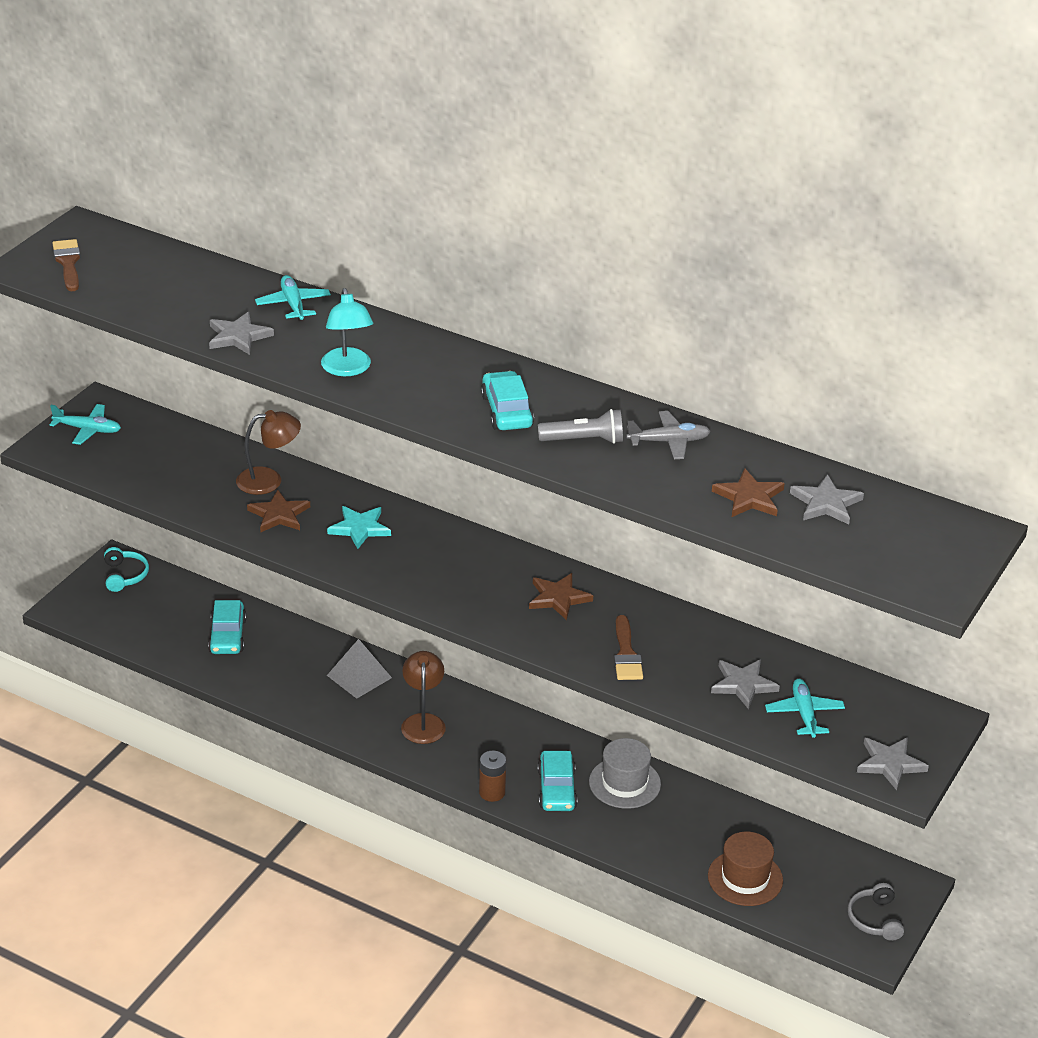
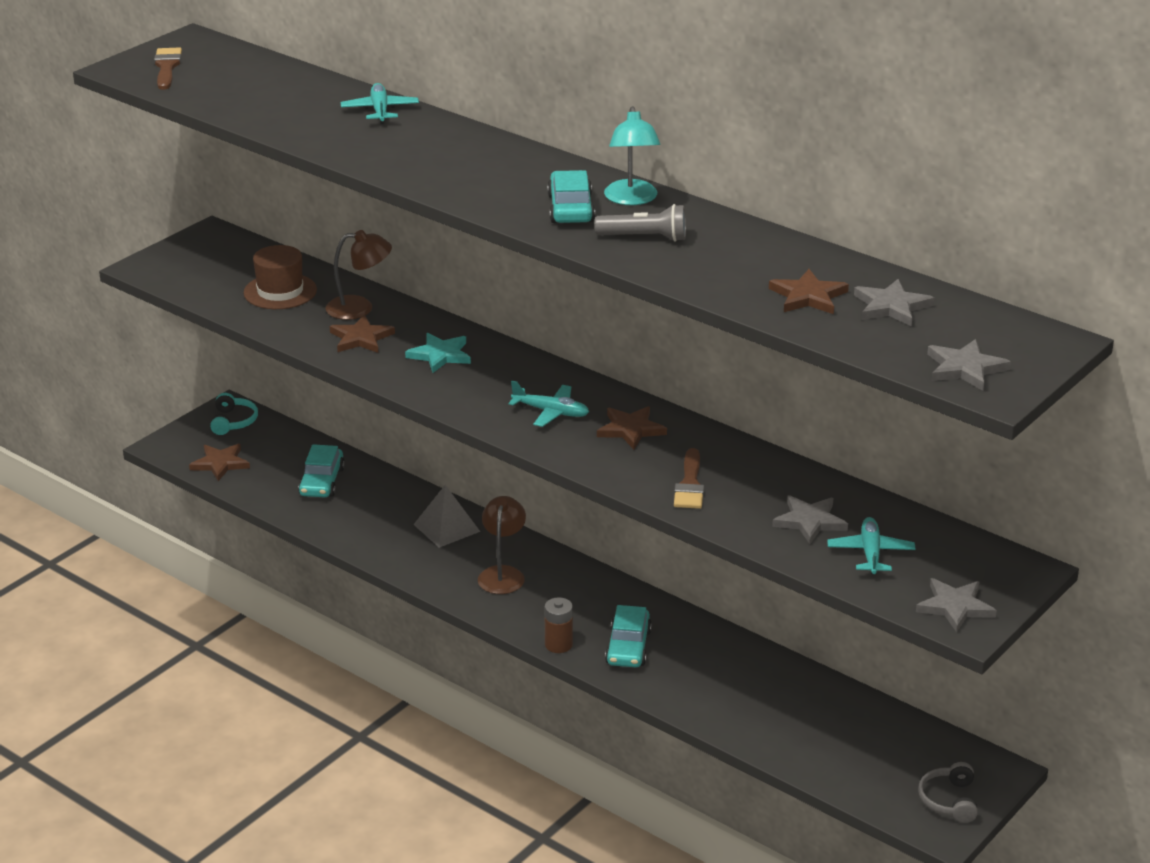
camera: 10 degrees right, 5 degrees down
turquoise plane [50,404,121,445] -> turquoise plane moved to [509,381,589,427]
grey star [209,312,274,355] -> grey star moved to [927,339,1011,391]
turquoise lamp [321,288,373,376] -> turquoise lamp moved to [604,106,660,205]
grey hat [589,738,661,809] -> none
grey plane [626,411,711,459] -> none
brown hat [708,832,783,906] -> brown hat moved to [244,245,317,309]
none -> brown star [189,444,250,481]

